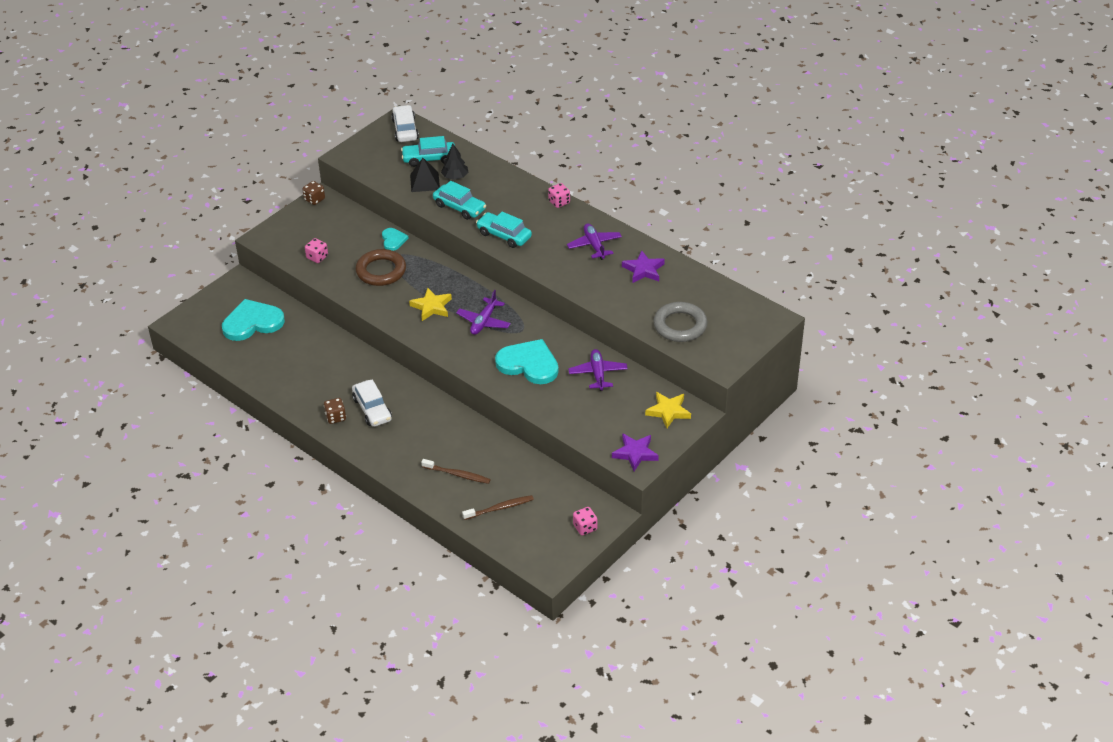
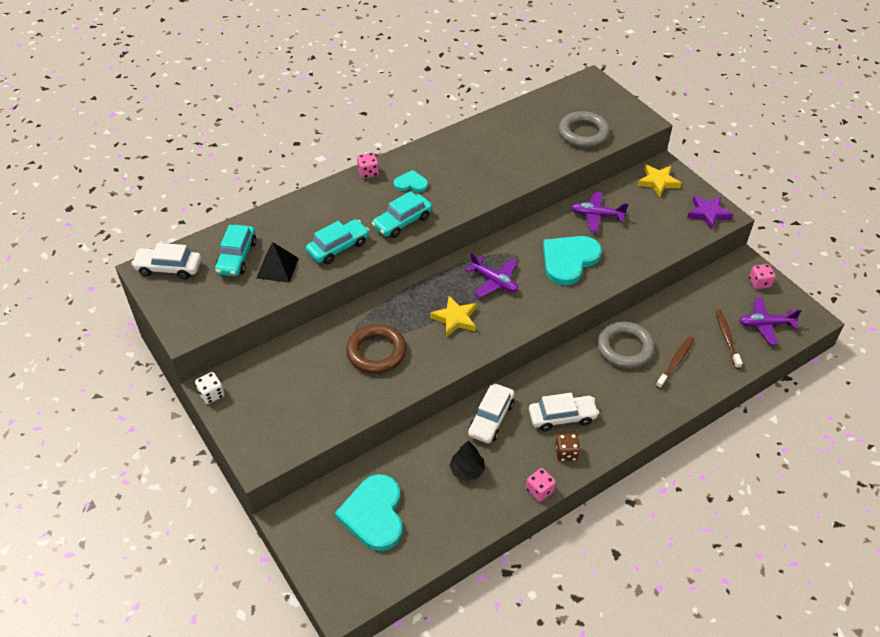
camera: 75 degrees left, 5 degrees up
brown dice [302,181,325,205] -> white dice [195,372,224,404]
pink dice [305,238,328,263] -> pink dice moved to [526,468,556,502]
turquoise heart [382,228,408,251] -> turquoise heart moved to [394,170,428,192]
black tree [441,144,468,180] -> black tree moved to [449,440,485,481]
purple plane [567,223,622,260] -> purple plane moved to [740,298,802,345]
purple star [622,250,665,283] -> none
none -> white car [468,384,515,443]
none -> grey ring [597,321,655,369]

